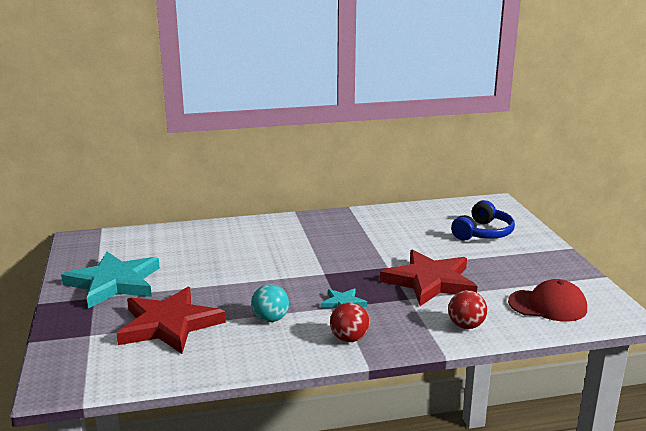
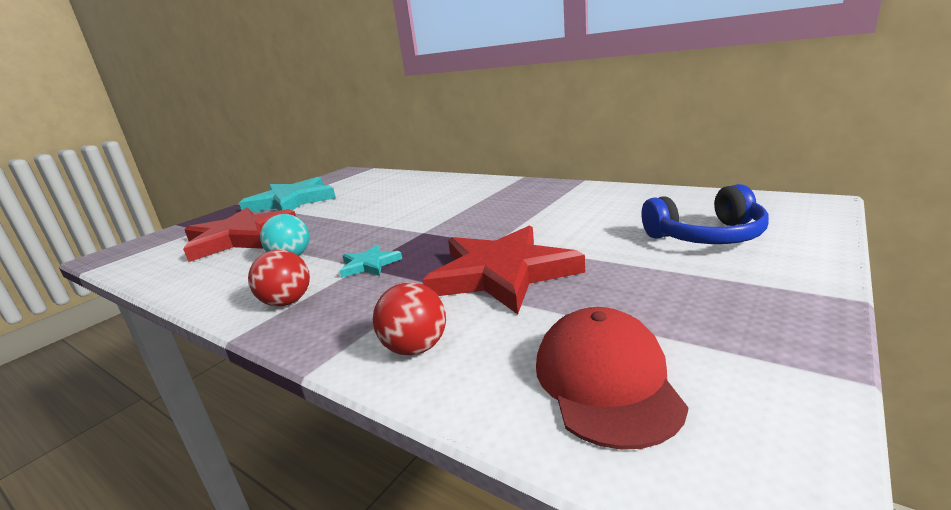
camera: 50 degrees right, 0 degrees up
red cap [508,279,587,322] -> red cap turned 150 degrees counterclockwise [536,307,688,450]

